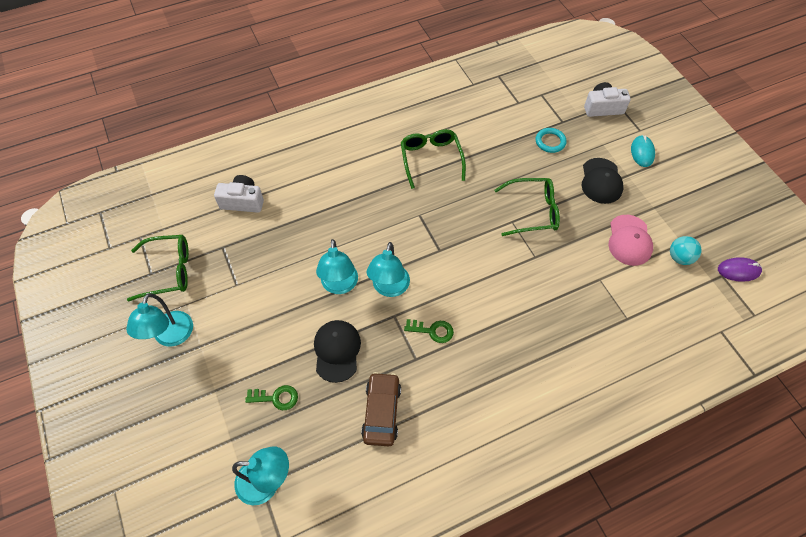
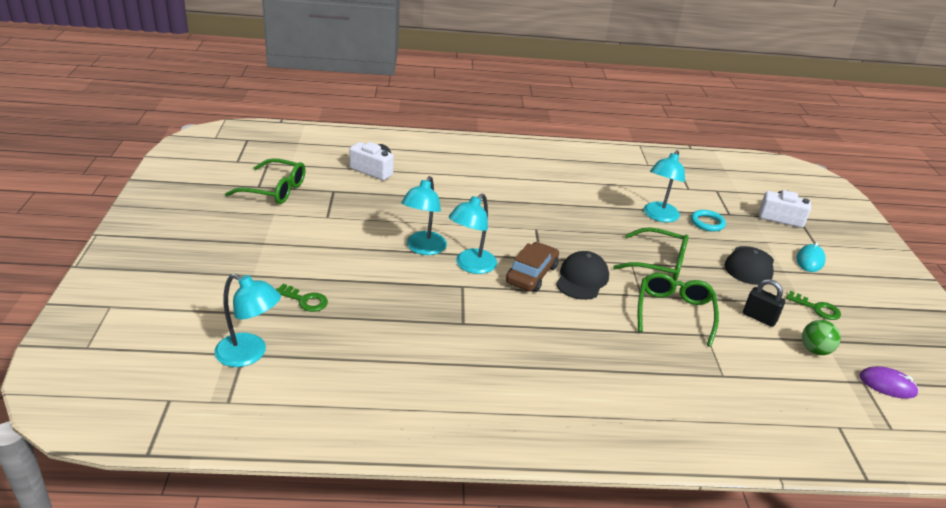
camera: 20 degrees right, 25 degrees down
turquoise lamp [126,293,193,347] -> turquoise lamp moved to [644,150,685,222]
black cap [314,320,361,383] -> black cap moved to [556,251,609,300]
brown car [361,372,401,446] -> brown car moved to [506,242,559,292]
green glasses [401,129,466,189] -> green glasses moved to [638,273,719,347]
green key [404,319,454,343] -> green key moved to [786,291,841,320]
pink cap [609,215,653,266] -> black padlock [743,279,785,327]
turquoise ball [670,236,702,265] -> green ball [802,320,841,355]

